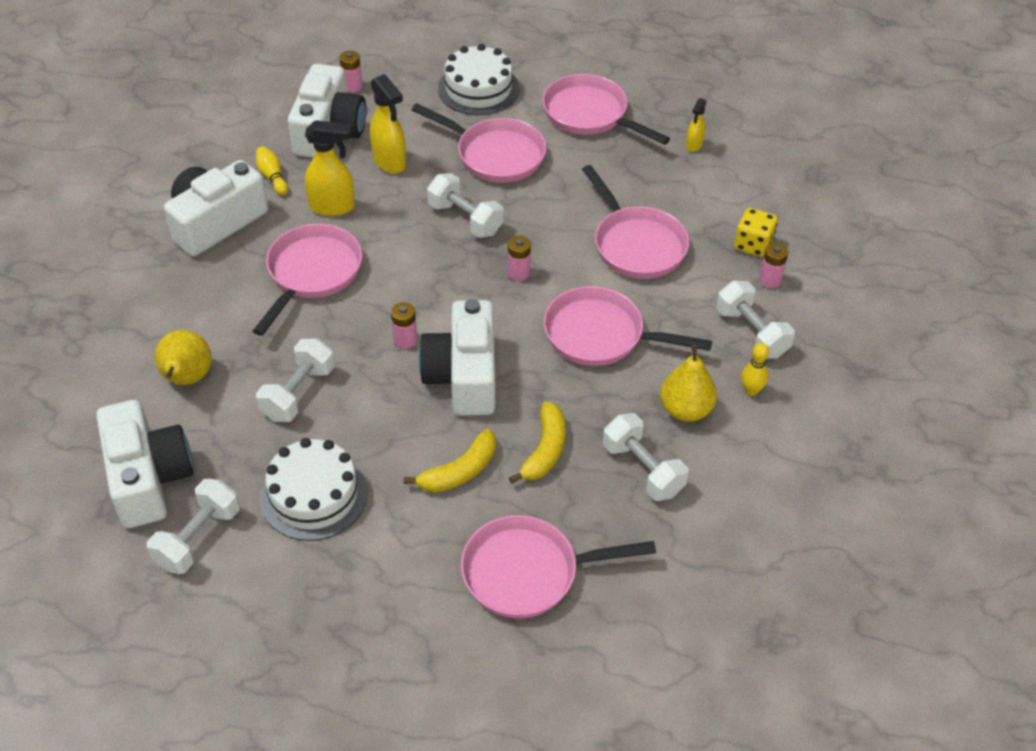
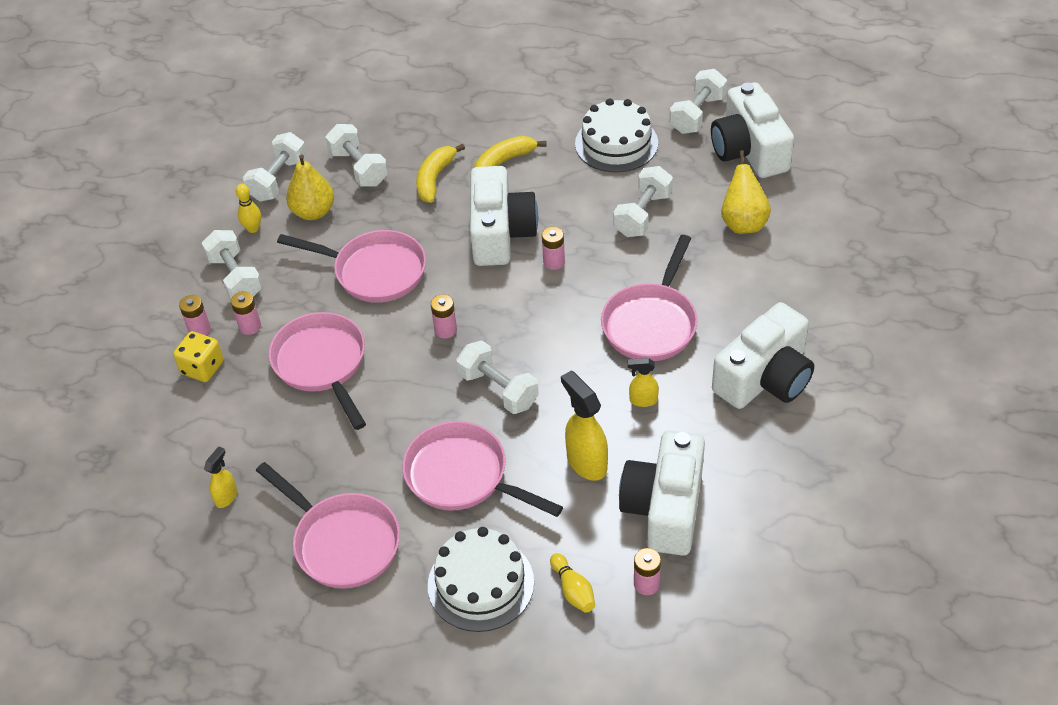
camera: 175 degrees left, 0 degrees up
yellow bowling pin [256,146,288,195] -> yellow bowling pin moved to [550,553,595,613]
yellow spray bottle [305,120,355,216] -> yellow spray bottle [628,358,659,407], size x0.56
pink pan [461,515,656,618] -> none
none -> pink battery [231,291,261,335]
none -> white dumbbell [243,132,307,201]

